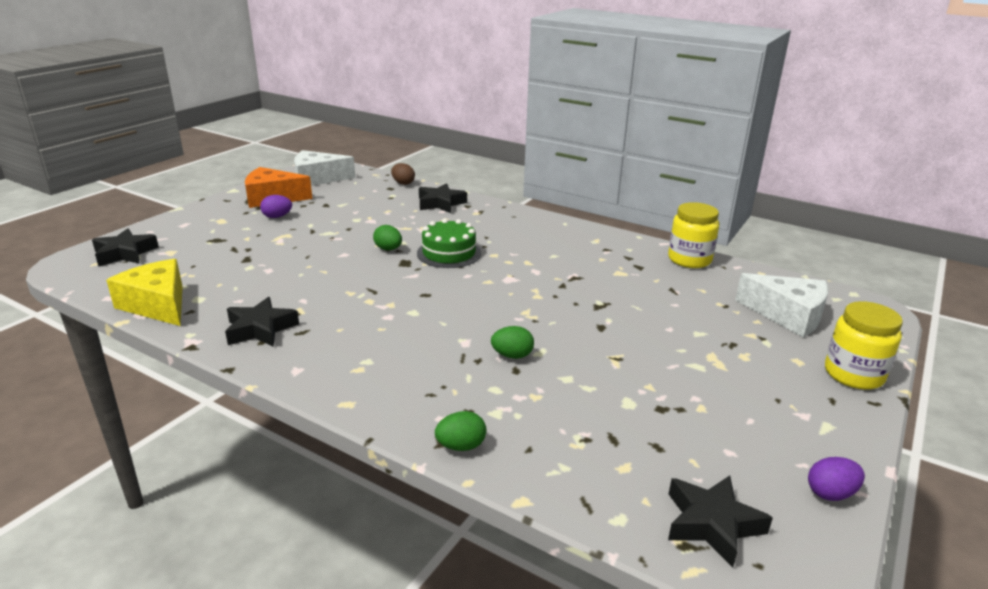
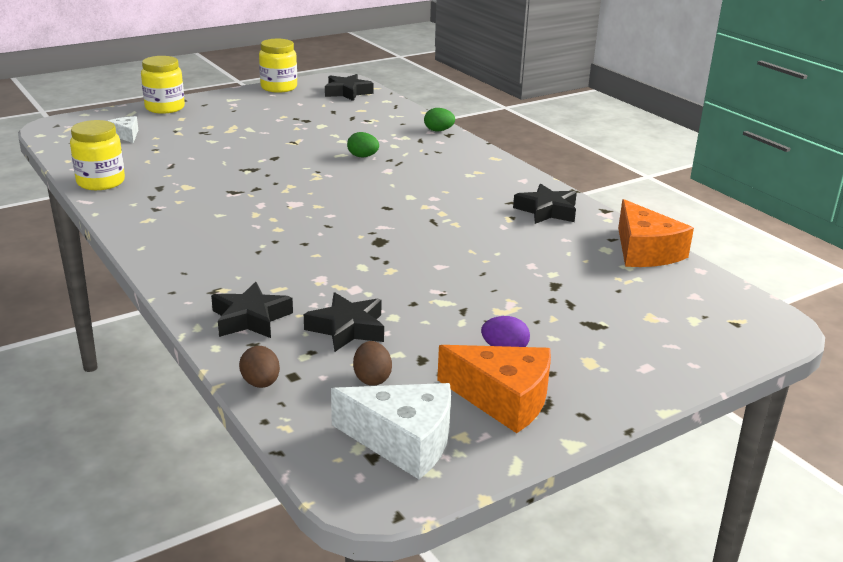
camera: 155 degrees left, 0 degrees up
black star [92,228,159,267] -> black star moved to [304,293,384,352]
yellow cheese [106,259,183,326] -> orange cheese [618,199,694,267]
green egg [373,225,402,250] -> none
green cake [417,219,481,268] -> none
white cheese [735,273,828,337] -> white cheese [108,116,138,143], size x0.54
purple egg [808,457,865,501] -> yellow jar [259,39,297,93]
none -> brown egg [353,341,392,386]

